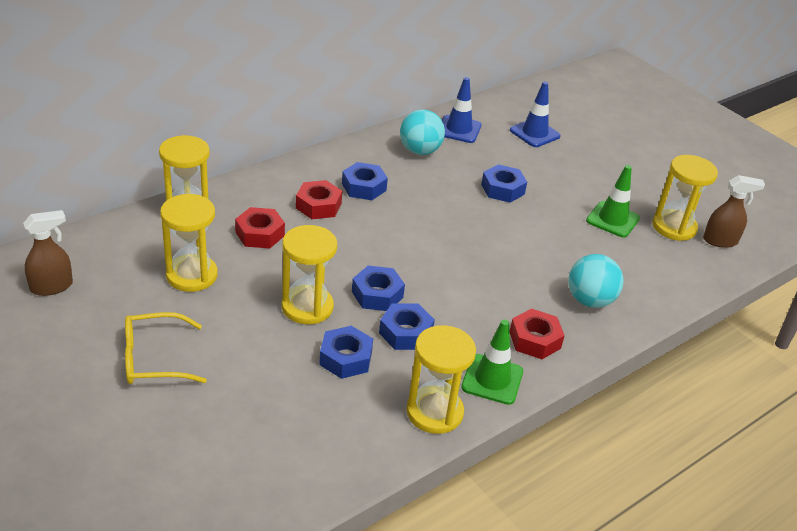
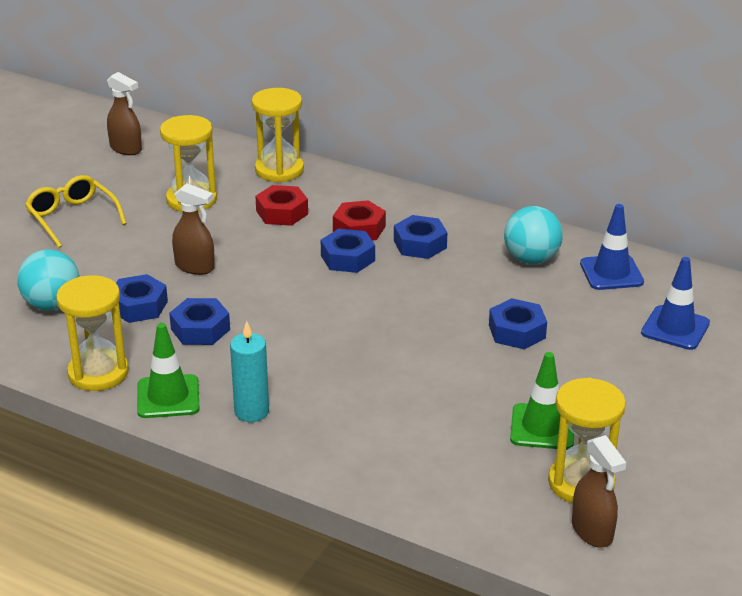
camera: 70 degrees right, 5 degrees down
yellow hourglass [282,225,337,324] -> brown spray bottle [172,183,215,275]
blue nut [352,265,405,311] -> blue nut moved to [321,229,375,273]
red nut [509,308,565,359] -> turquoise candle [230,321,269,422]
turquoise ball [568,254,624,308] -> turquoise ball moved to [17,249,80,311]

